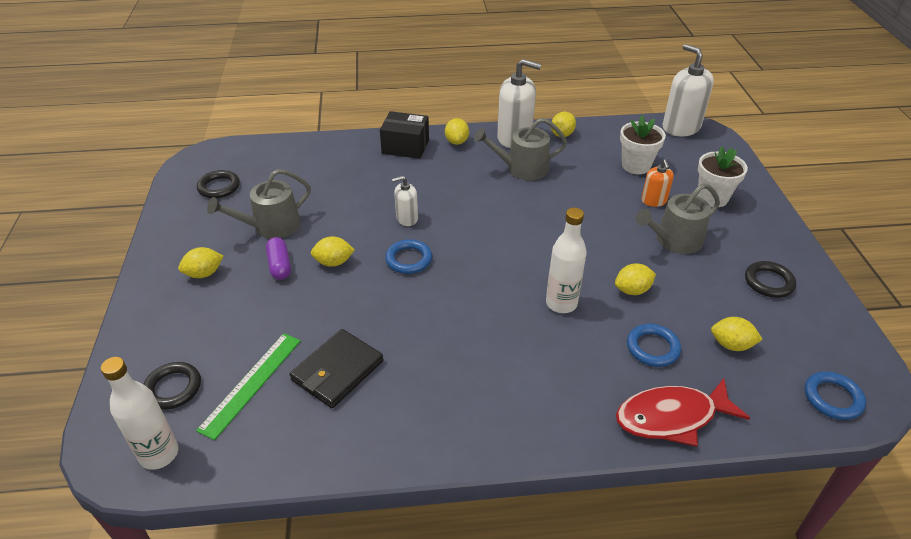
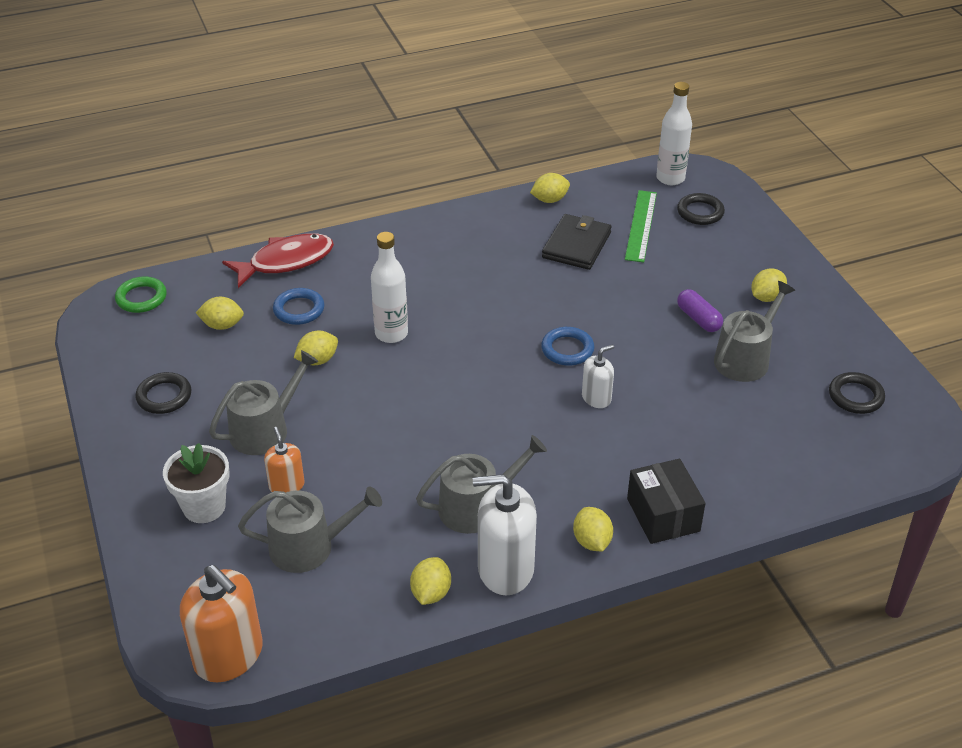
camera: 165 degrees right, 0 degrees up
yellow lemon [311,236,355,267] -> yellow lemon moved to [530,173,570,203]
black box [380,111,429,159] -> black box turned 75 degrees clockwise [627,459,706,544]
white flower pot [620,116,666,174] -> grey watering can [238,486,382,573]
white soap dispenser [662,44,714,137] -> orange soap dispenser [180,565,263,682]
blue ring [805,371,866,420] -> green ring [115,276,167,313]

